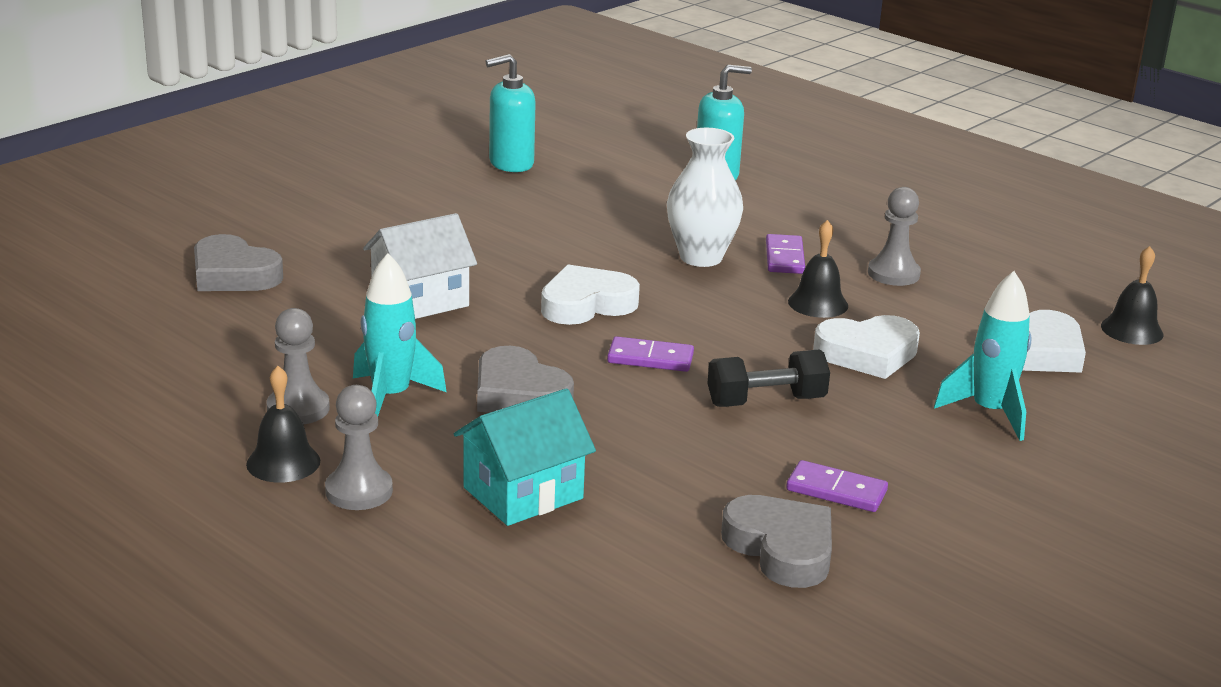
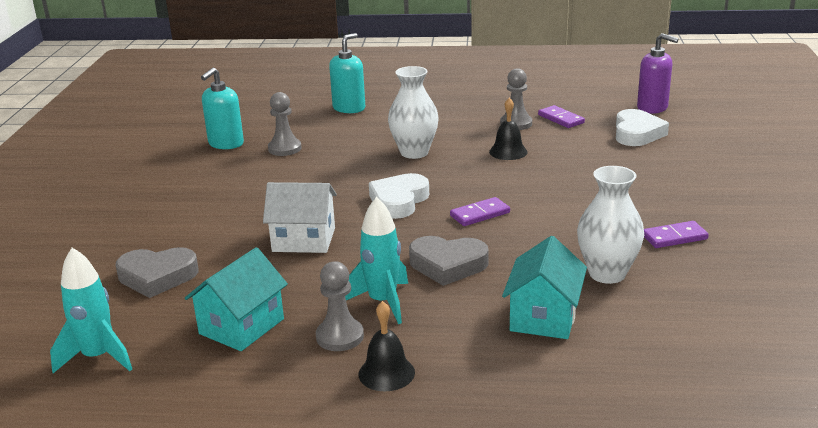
camera: 35 degrees left, 0 degrees up
grey pawn [325,385,393,510] -> grey pawn moved to [268,92,302,156]
white house [363,213,477,319] -> white house turned 75 degrees clockwise [263,182,337,253]
black dumbbell [708,349,830,407] -> none
grey heart [721,495,832,588] -> none
purple domino [766,234,805,274] -> purple domino moved to [538,105,585,128]
white heart [813,315,920,379] -> none
turquoise rocket [934,271,1031,441] -> turquoise rocket moved to [50,248,132,373]
black bell [1101,246,1163,345] -> purple soap dispenser [637,33,679,114]
none -> turquoise house [185,247,288,351]
none -> white vase [577,166,644,284]

